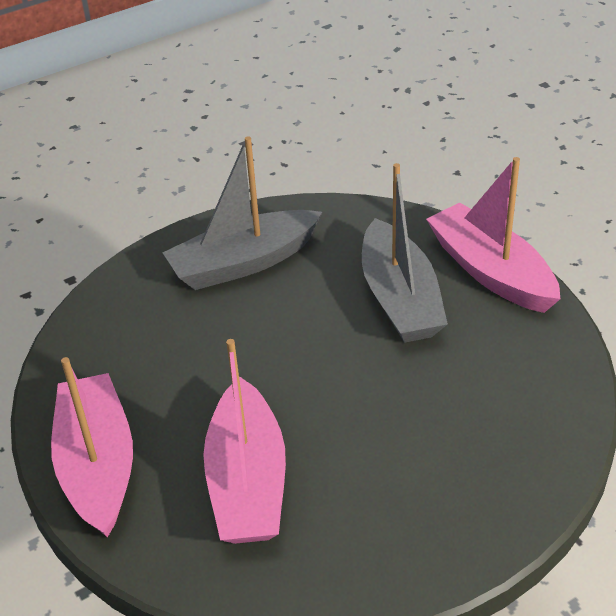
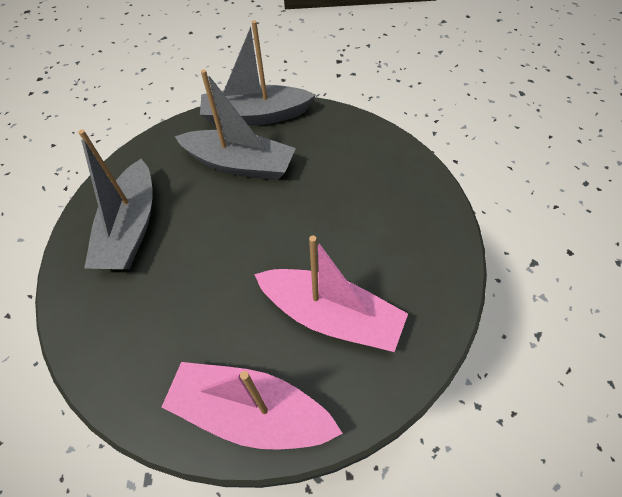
camera: 60 degrees left, 15 degrees up
pink boat [426,157,561,313] -> grey boat [200,20,315,126]

